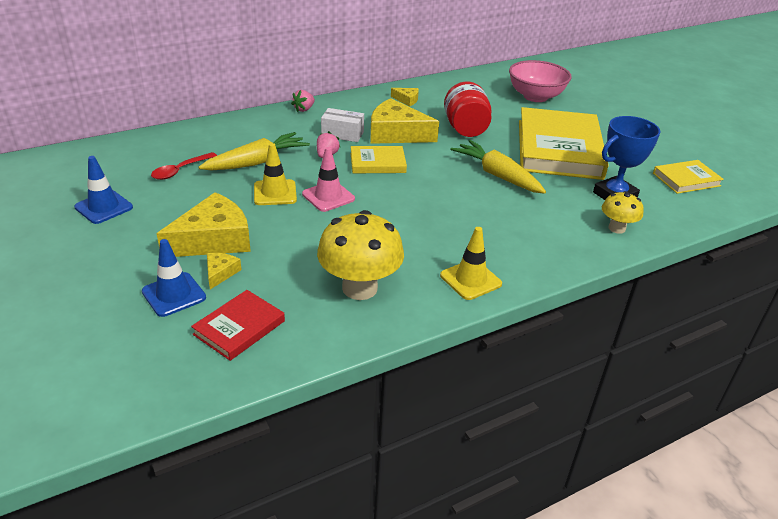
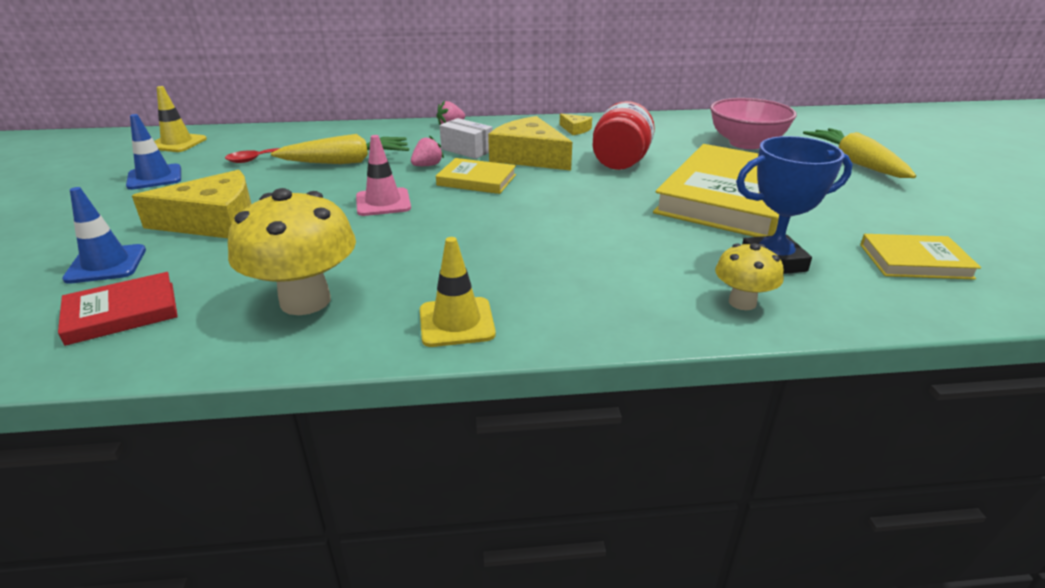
camera: 25 degrees right, 5 degrees down
yellow cheese [207,253,242,289] -> none
yellow traffic cone [254,143,297,205] -> yellow traffic cone moved to [154,86,207,152]
yellow carrot [450,140,546,194] -> yellow carrot moved to [803,128,916,178]

